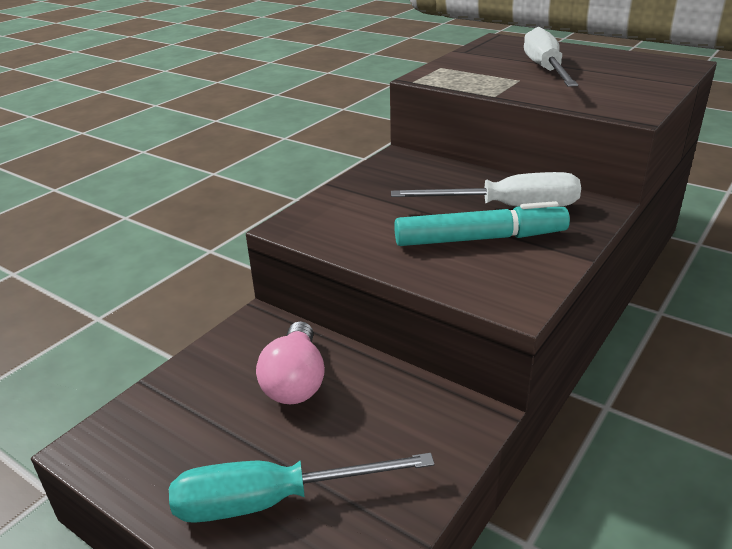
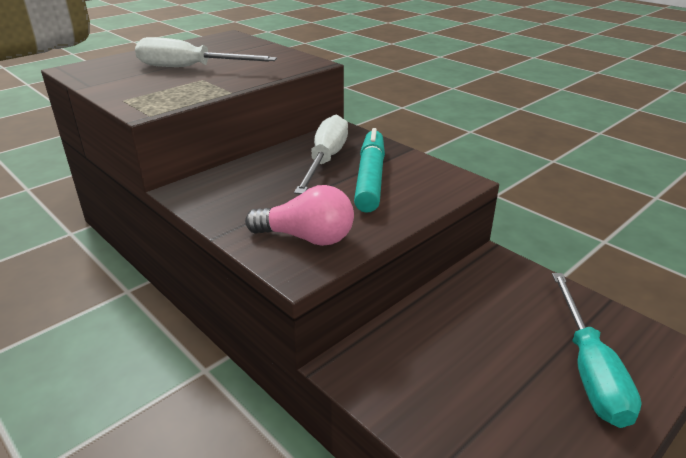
camera: 80 degrees left, 0 degrees up
pink light bulb [256,321,325,404] -> pink light bulb moved to [245,185,354,246]

